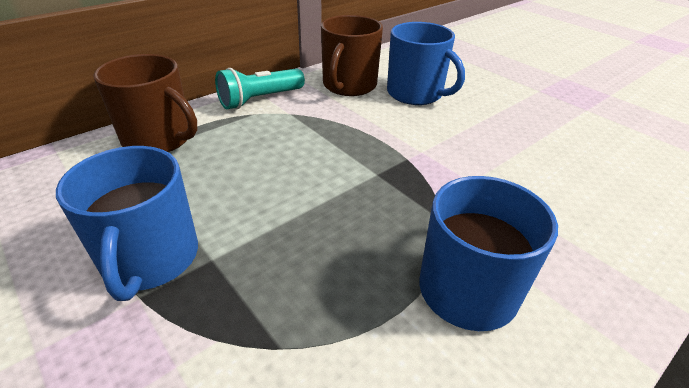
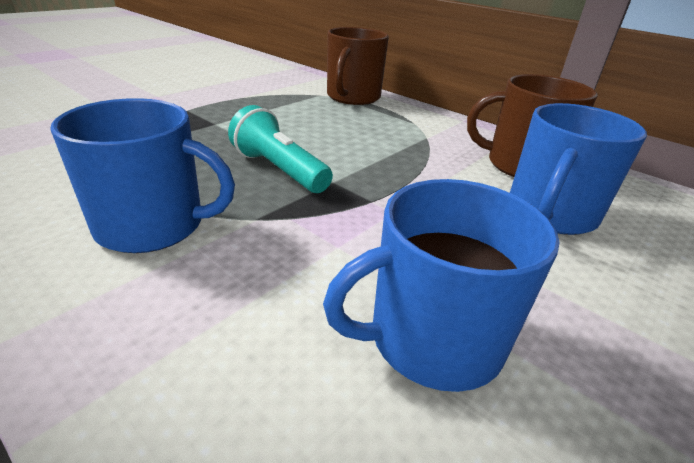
camera: 80 degrees right, 5 degrees down
blue mug [56,146,198,301] -> blue mug moved to [323,179,559,392]
turquoise flashlight [215,68,305,109] -> turquoise flashlight moved to [228,105,333,193]

